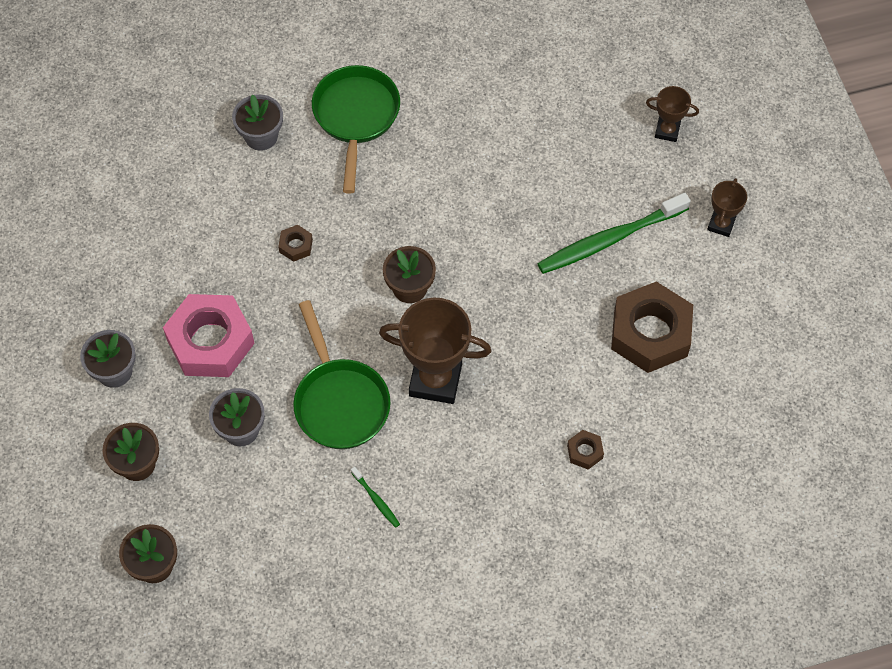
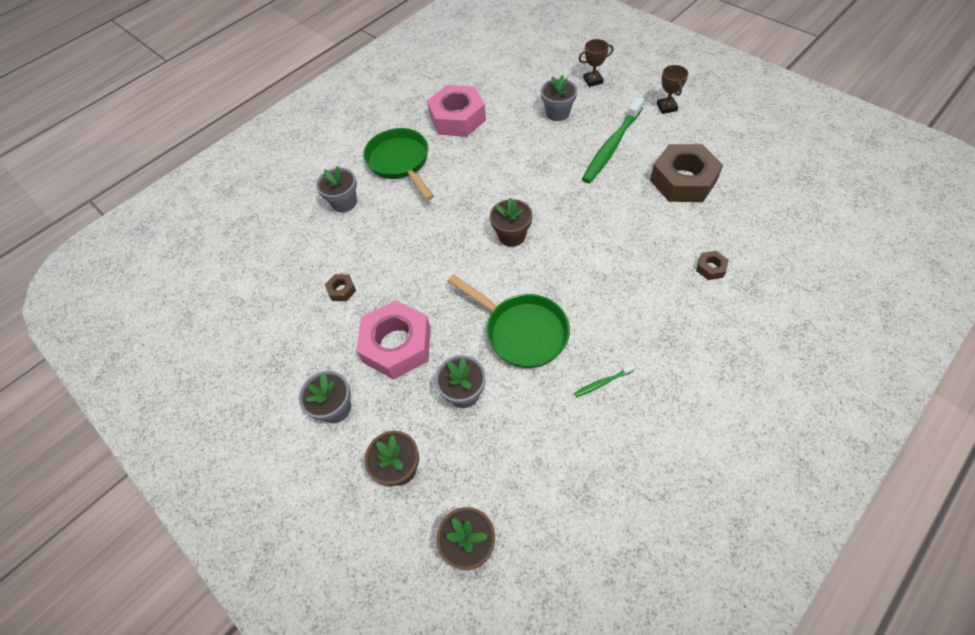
camera: 25 degrees left, 5 degrees down
brown nut [278,225,313,262] -> brown nut moved to [325,274,356,301]
green toothbrush [351,466,400,528] -> green toothbrush turned 135 degrees clockwise [574,365,635,397]
brown trophy [379,298,492,404] -> none
none -> pink nut [427,85,486,137]
none -> grey flower pot [541,75,577,121]

